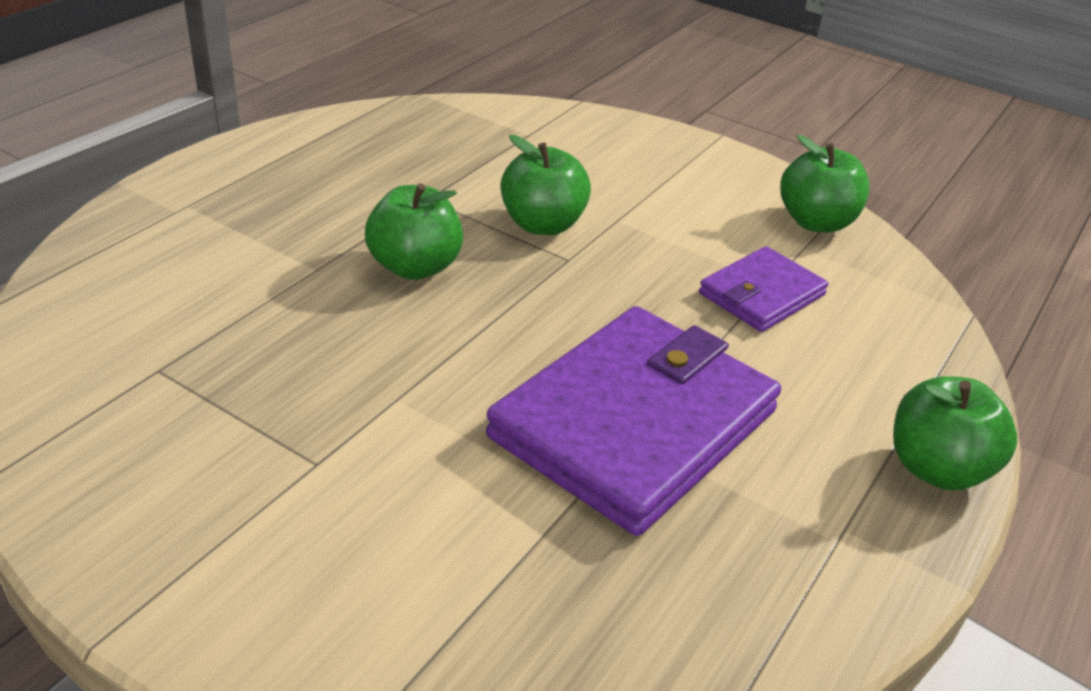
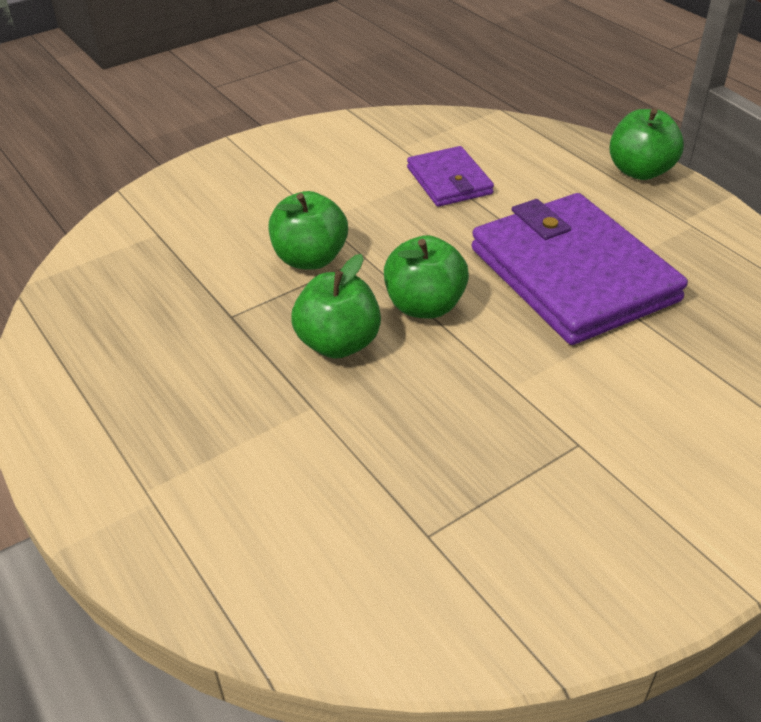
camera: 65 degrees left, 5 degrees up
green apple [780,135,869,232] -> green apple moved to [384,235,469,319]

